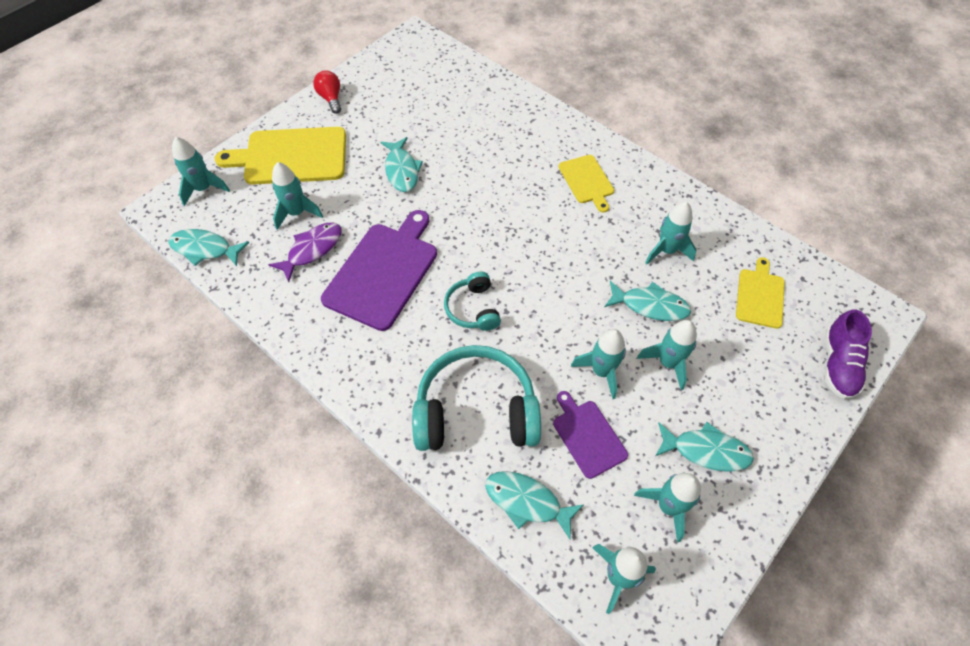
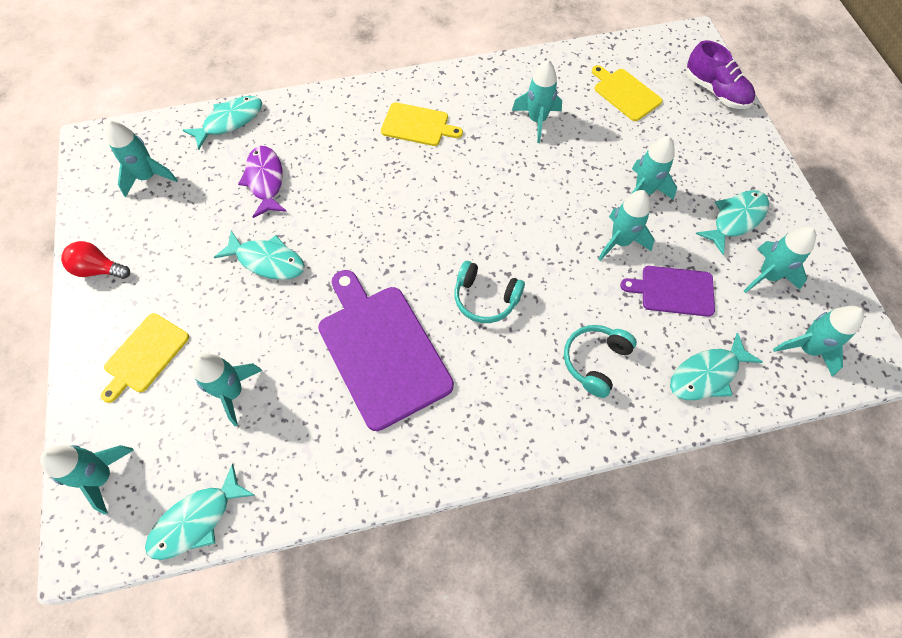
camera: 55 degrees left, 5 degrees up
yellow cutting board [215,127,346,185] -> yellow cutting board [101,313,189,403], size x0.55
purple fish [269,223,342,282] -> purple fish moved to [238,146,287,218]
turquoise headphones [412,345,541,451] -> turquoise headphones [564,325,637,398], size x0.53
turquoise fish [605,281,691,321] -> turquoise fish moved to [183,96,262,150]
none -> turquoise rocket [106,121,177,197]

